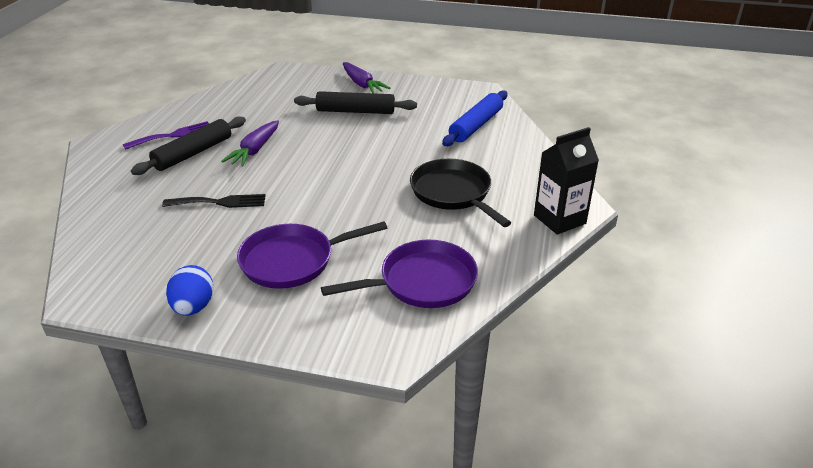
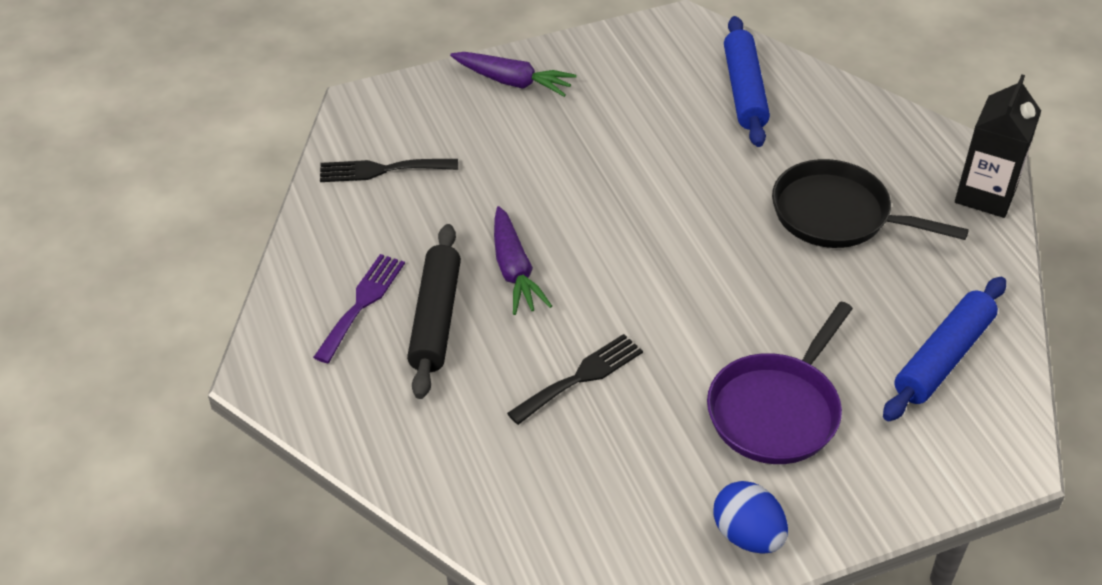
camera: 35 degrees left, 10 degrees up
black rolling pin [294,91,417,114] -> none
purple pan [321,240,478,308] -> blue rolling pin [883,277,1006,421]
none -> black fork [320,159,458,182]

